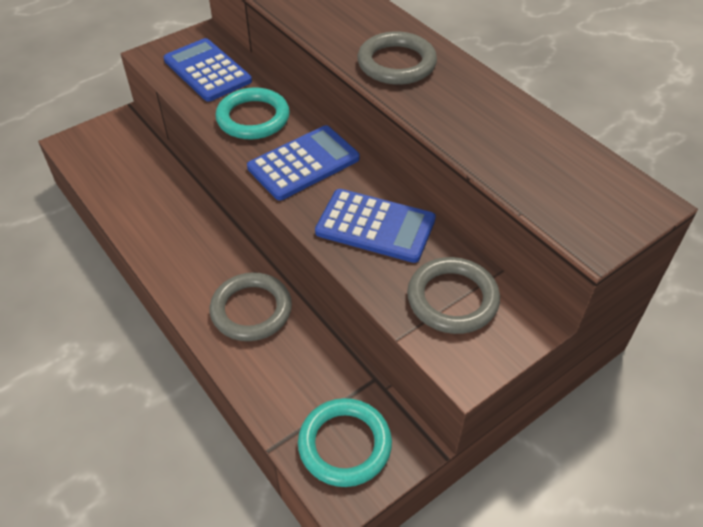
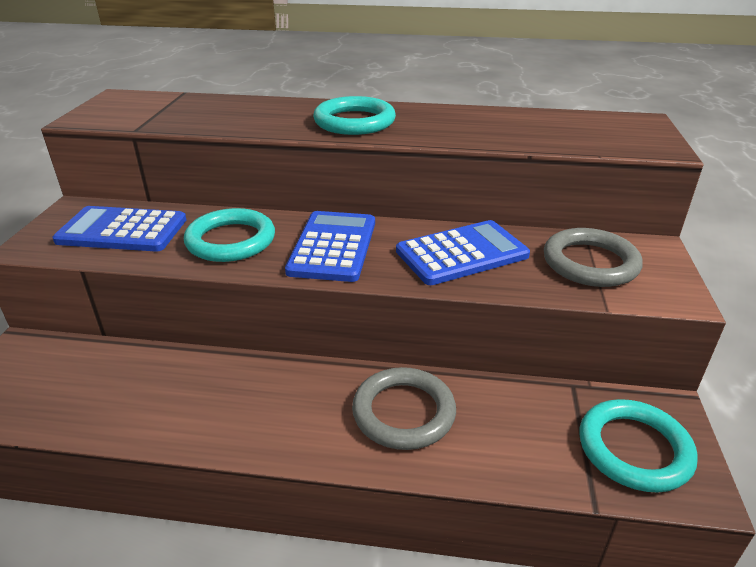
camera: 45 degrees left, 15 degrees down
grey ring [358,31,437,85] -> turquoise ring [313,96,396,135]

